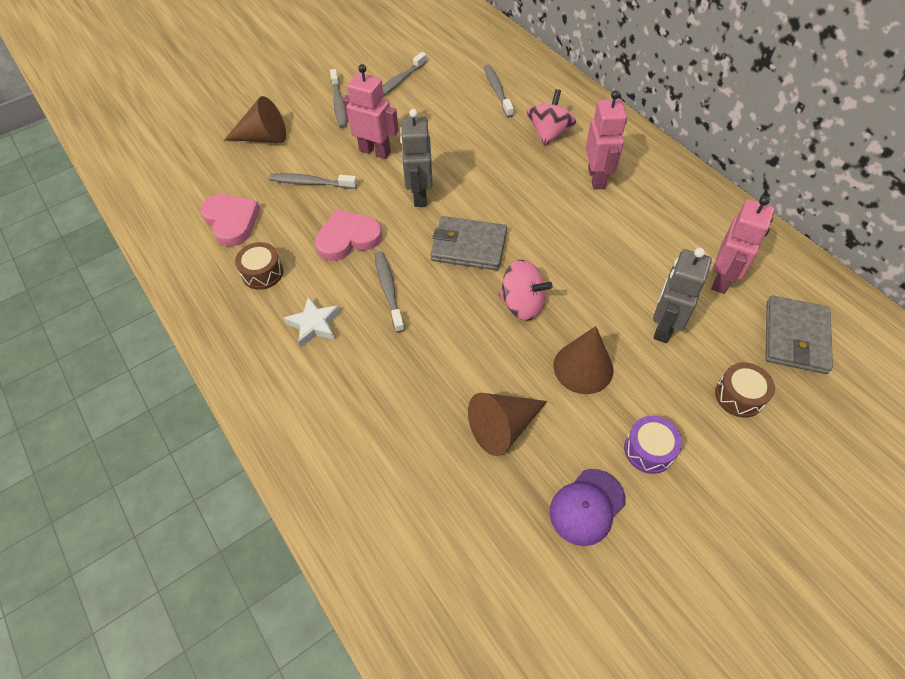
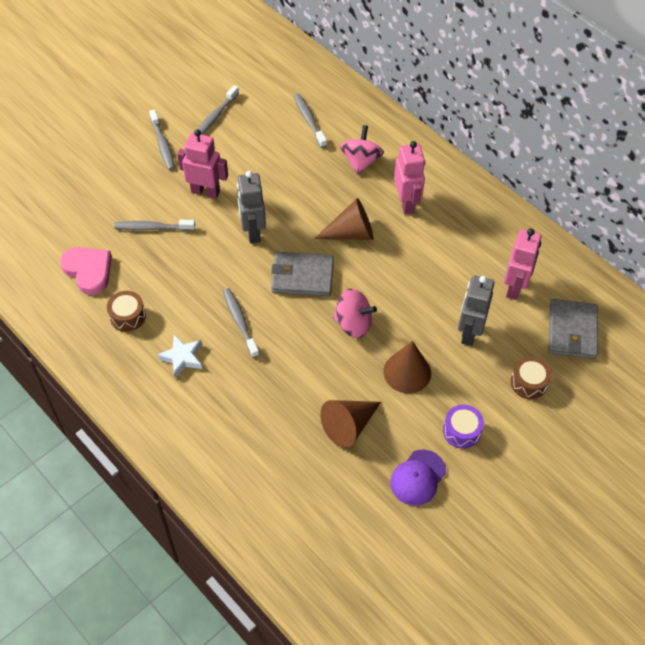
camera: 10 degrees left, 0 degrees up
brown cone [224,96,286,143] -> brown cone moved to [314,198,374,240]
pink heart [315,210,382,261] -> none

